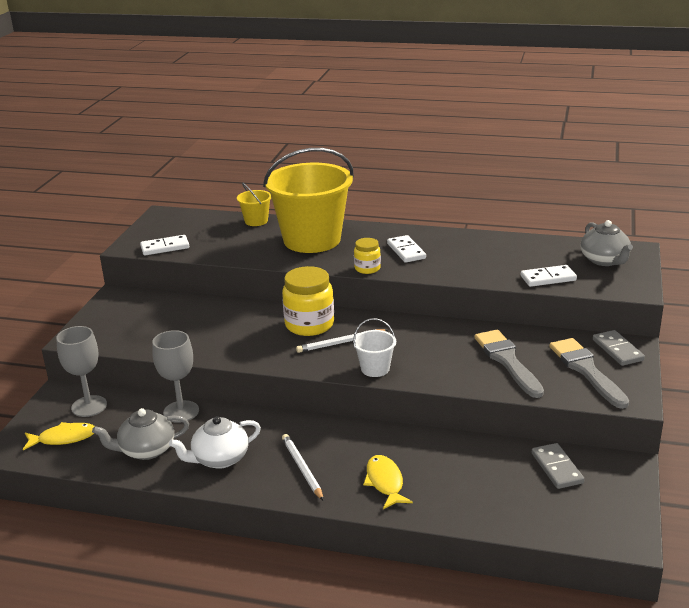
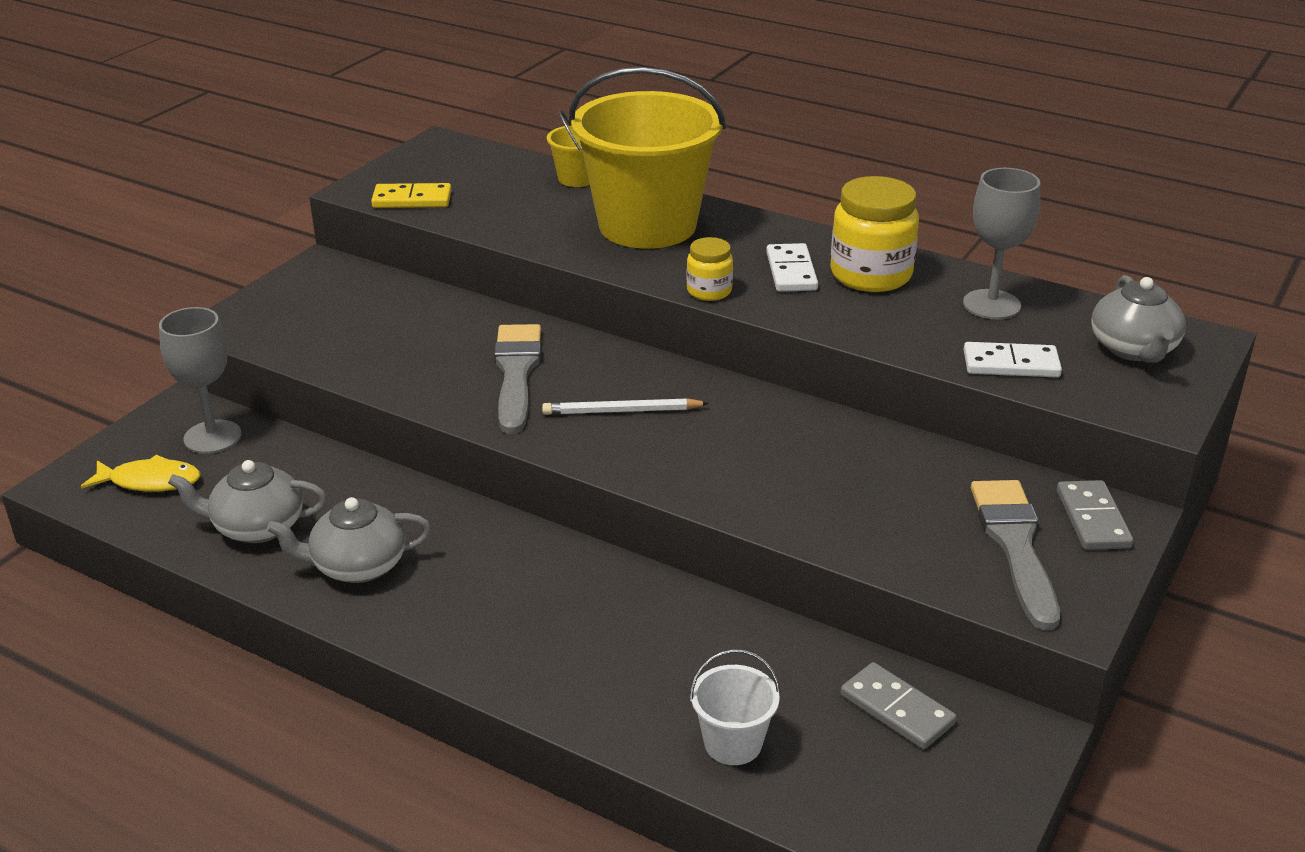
camera: 15 degrees right, 5 degrees up
white domino [140,235,189,255] -> yellow domino [371,183,451,208]
grey goblet [152,330,199,423] -> grey goblet moved to [963,168,1040,320]
white teapot [169,416,261,469] -> grey teapot [267,497,432,583]
yellow jar [282,266,334,336] -> yellow jar moved to [830,176,919,292]
white pencil [282,434,324,501] -> none
white bucket [353,318,396,377] -> white bucket moved to [689,649,780,765]
yellow fish [363,455,413,509] -> none
grey brush [475,330,544,398] -> grey brush moved to [494,324,541,434]
grey domino [532,443,584,489] -> grey domino turned 45 degrees counterclockwise [841,662,957,749]

